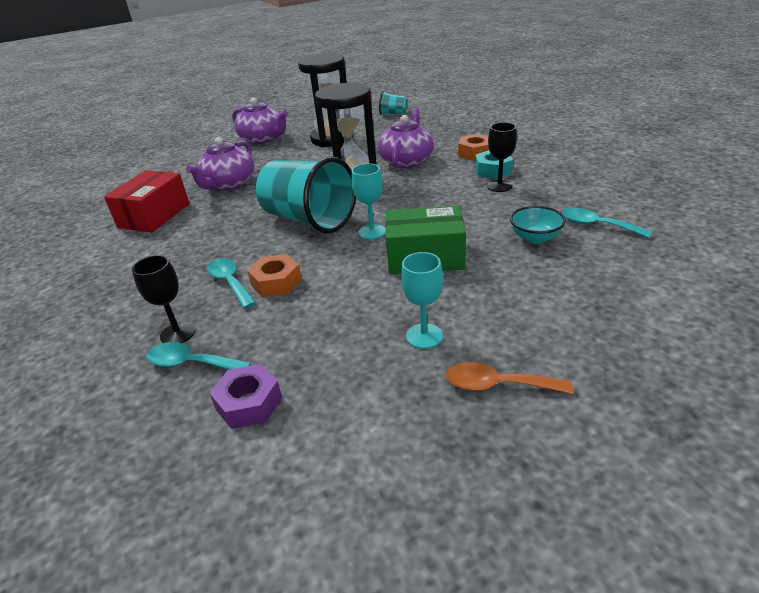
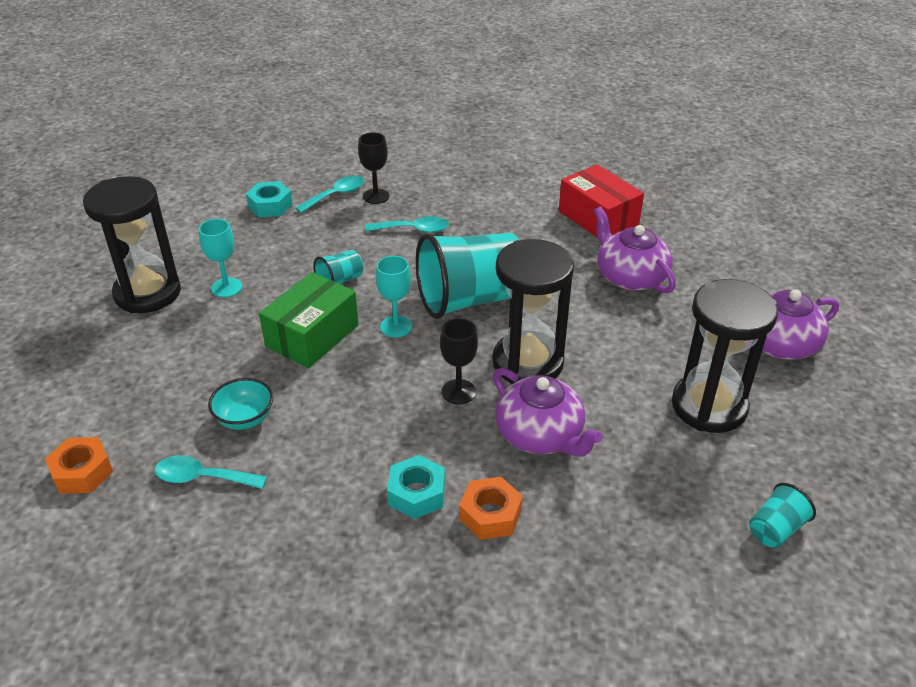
camera: 120 degrees right, 5 degrees up
purple nut [209,364,282,429] -> turquoise nut [246,181,293,217]
orange nut [247,254,302,297] -> orange nut moved to [45,437,113,494]
orange spoon [446,362,573,394] -> black hourglass [83,176,181,313]
black goblet [487,122,517,192] -> black goblet moved to [440,318,478,404]
turquoise spoon [561,208,652,238] -> turquoise spoon turned 150 degrees counterclockwise [154,455,267,489]
none -> turquoise cup [313,250,363,284]

